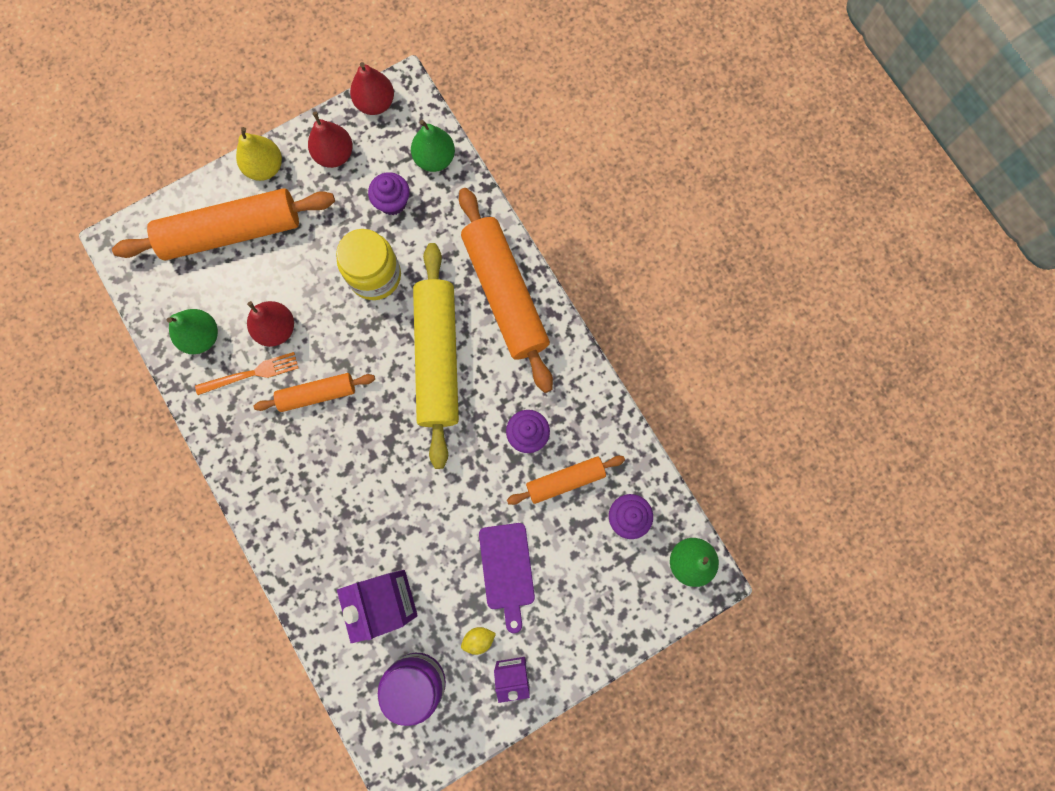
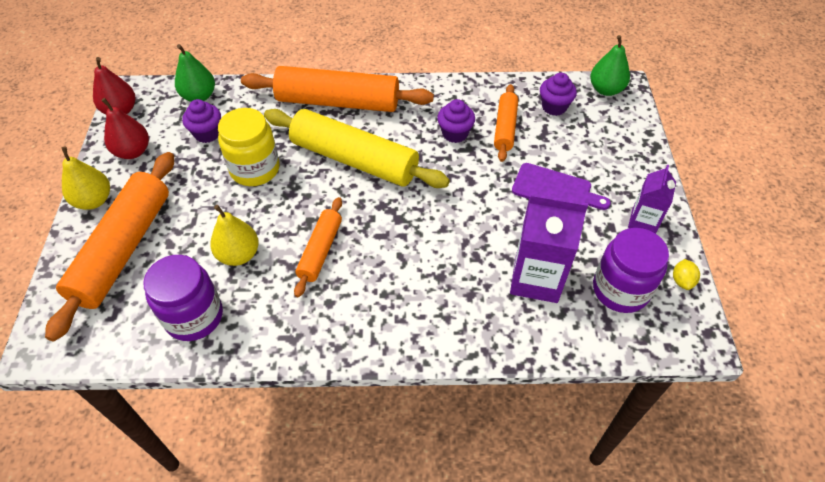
camera: 60 degrees left, 25 degrees down
green pear [167,309,218,354] -> purple jar [143,255,223,341]
orange fork [195,352,298,395] -> none
red pear [247,301,294,347] -> yellow pear [210,205,259,266]
yellow lemon [461,627,496,655] -> yellow lemon moved to [673,259,700,290]

